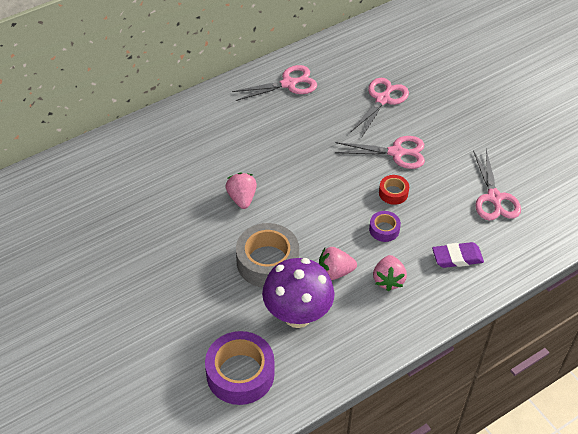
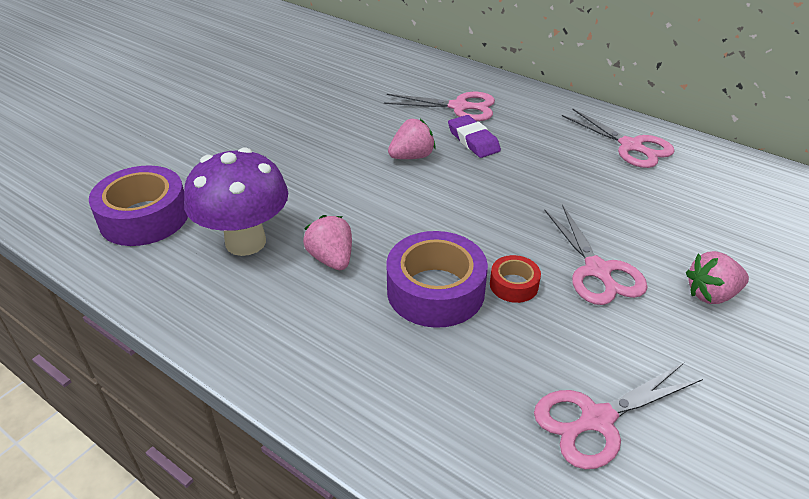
camera: 70 degrees right, 10 degrees down
grey tape [236,223,299,288] -> none
pink scissors [350,78,409,138] -> pink scissors moved to [384,92,495,121]
purple tape [369,211,401,242] -> purple tape [386,231,488,328], size x2.00
pink strawberry [373,255,407,291] -> pink strawberry moved to [686,251,749,304]
purple eraser [432,242,484,268] -> purple eraser moved to [448,115,501,158]

